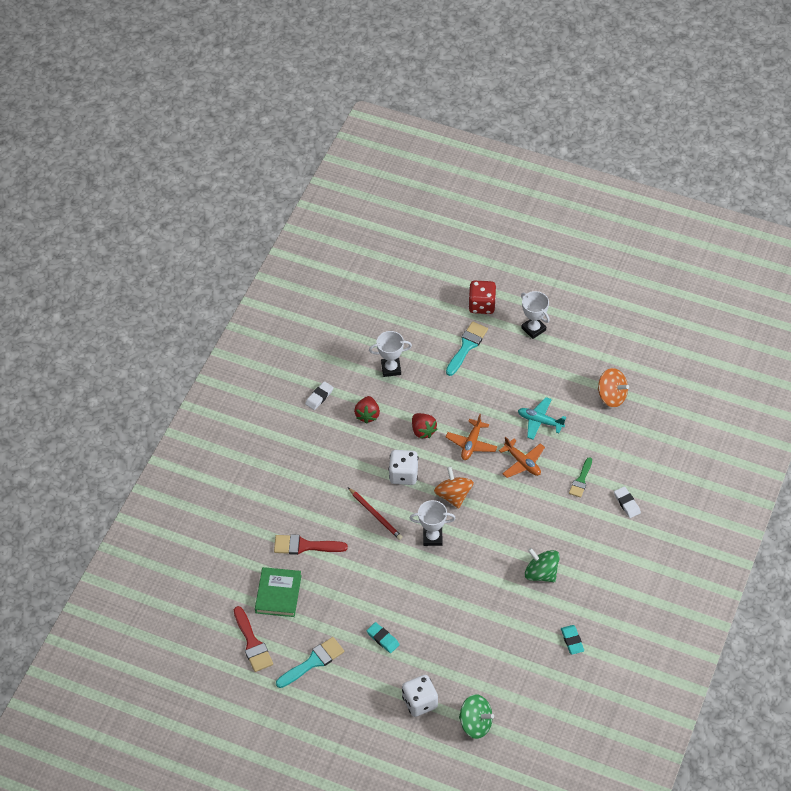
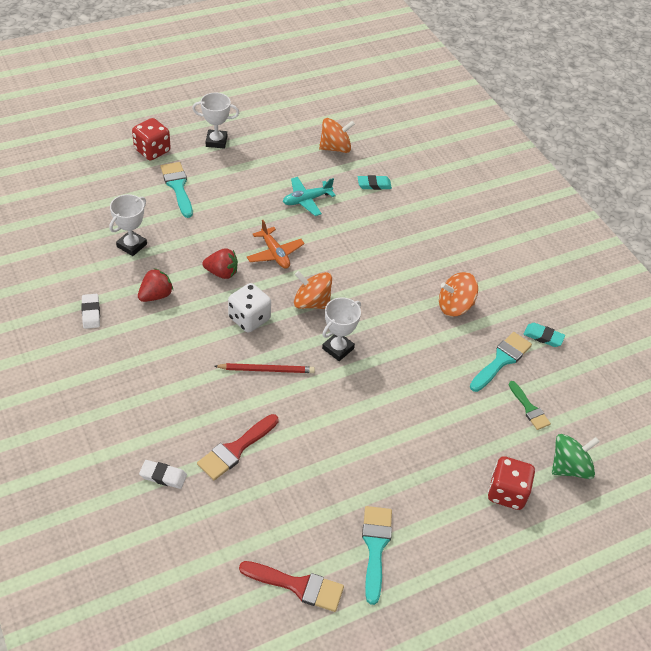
camera: 55 degrees left, 5 degrees down
green book [255,567,302,617] -> none
red strawberry [354,396,380,424] -> red strawberry turned 90 degrees counterclockwise [138,268,173,302]
turquoise eraser [367,622,400,653] -> turquoise eraser moved to [358,175,392,190]
white dice [402,675,438,717] -> red dice [488,456,535,510]
orange plane [499,437,545,478] -> none
green spinning top [525,548,560,582] -> orange spinning top [439,272,478,317]
green brush [569,457,592,497] -> green brush moved to [508,381,551,430]
white eraser [614,486,641,518] -> white eraser moved to [139,460,187,489]
none -> turquoise brush [470,332,532,392]

